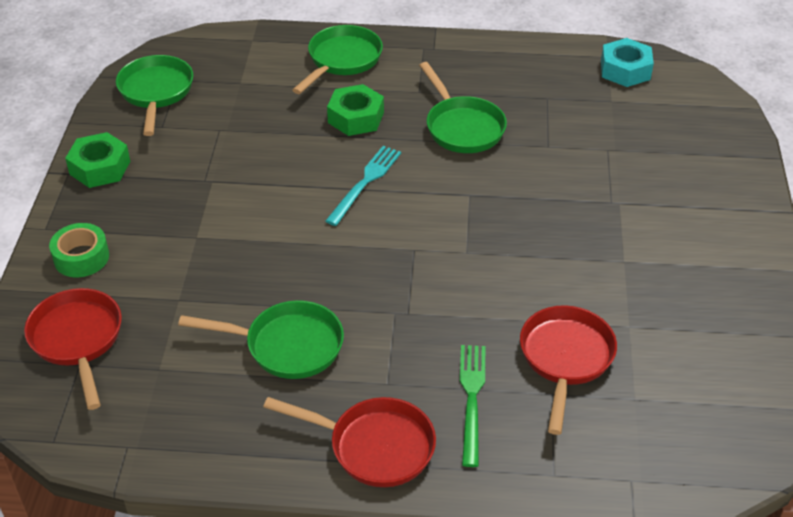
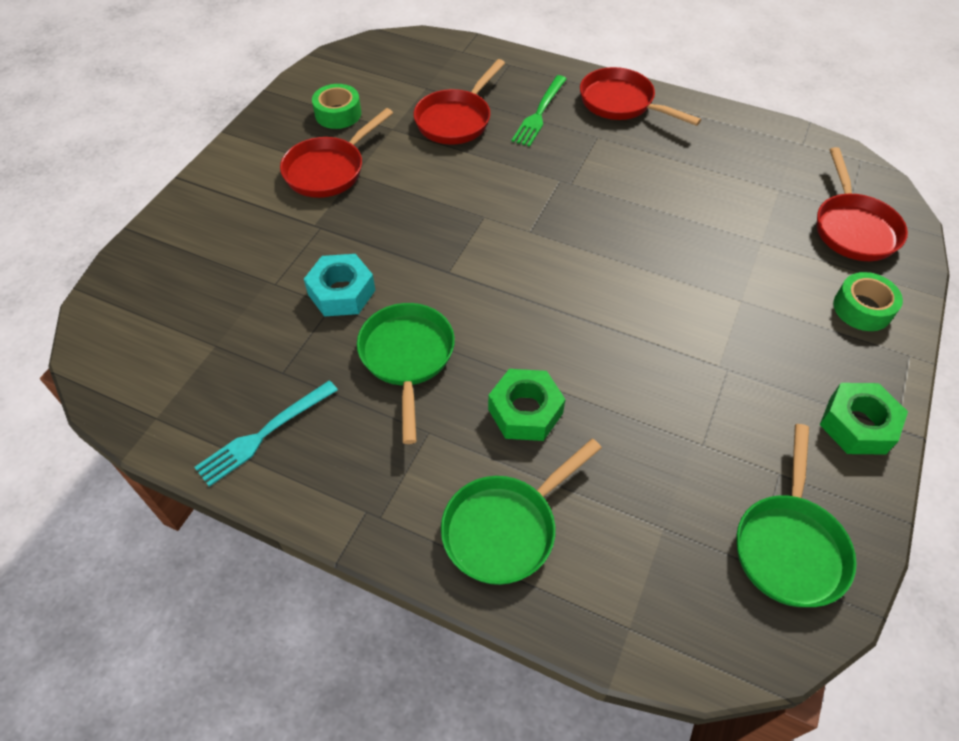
camera: 160 degrees left, 10 degrees up
green pan [178,300,344,379] -> none
turquoise fork [326,146,401,226] -> turquoise fork moved to [194,380,338,487]
turquoise nut [601,38,654,87] -> turquoise nut moved to [304,254,375,317]
none -> red pan [280,108,393,198]
none -> green tape [312,84,361,129]

